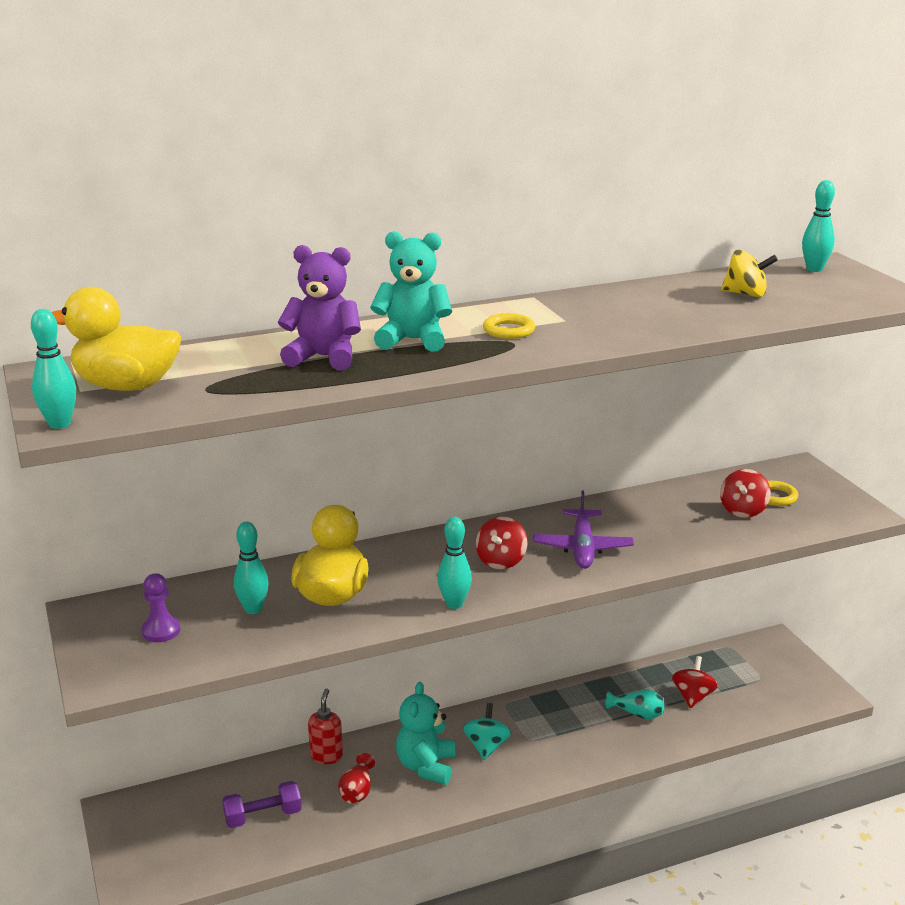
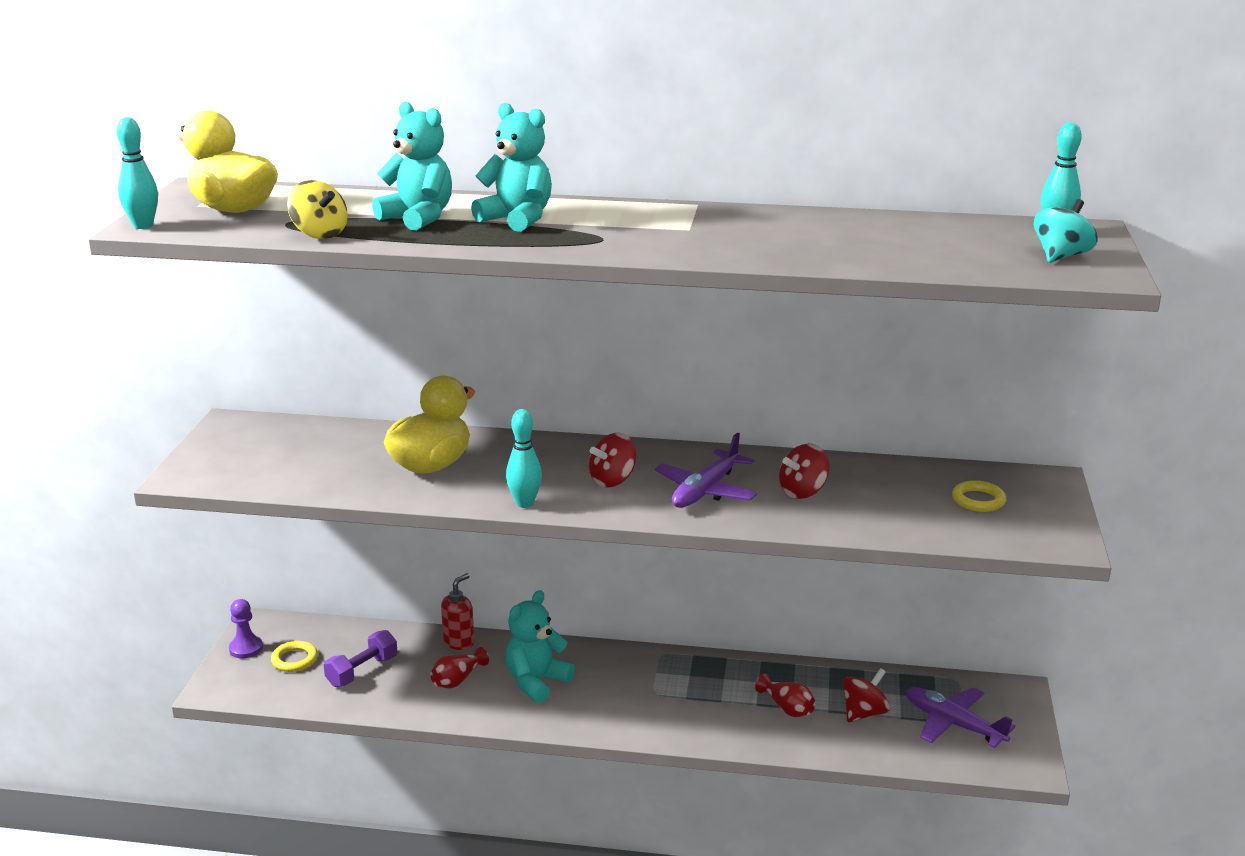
camera: 30 degrees right, 0 degrees up
purple pawn [141,573,180,642] -> purple pawn moved to [229,599,263,659]
purple dumbbell [222,781,302,828] -> purple dumbbell turned 60 degrees counterclockwise [324,630,398,687]
turquoise bowling pin [234,522,269,614] -> none
purple teddy bear [278,245,361,370] -> turquoise teddy bear [372,102,452,231]
turquoise spinning top [463,703,511,760] -> turquoise spinning top moved to [1034,199,1098,263]
yellow ring [483,313,535,339] -> yellow ring moved to [271,641,318,672]
turquoise vase [606,690,665,719] -> red vase [755,674,816,717]
red spinning top [720,469,771,518] -> red spinning top moved to [779,444,829,499]
yellow spinning top [721,250,778,297] -> yellow spinning top moved to [287,180,348,239]
none -> purple plane [906,687,1015,748]

